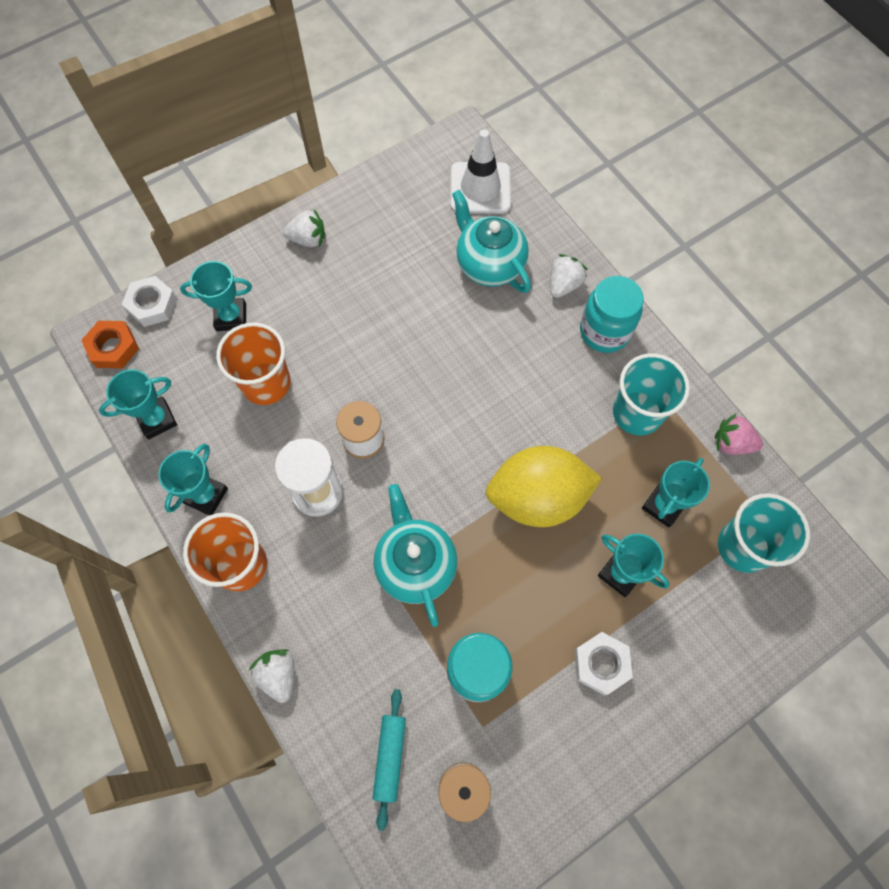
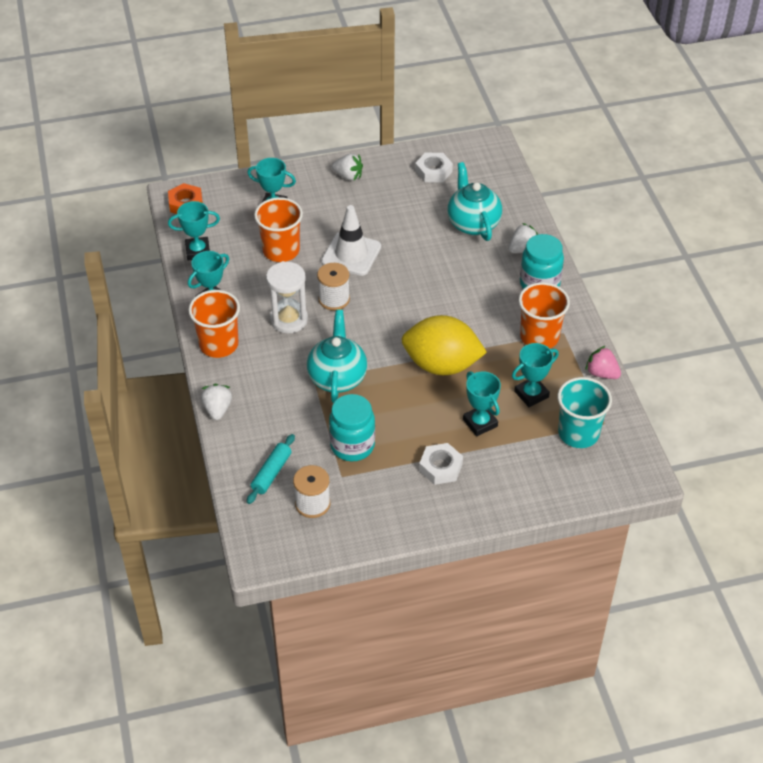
camera: 20 degrees right, 20 degrees down
white nut [122,276,177,327] -> white nut moved to [415,153,453,183]
white traffic cone [451,129,511,214] -> white traffic cone moved to [321,205,381,276]
turquoise cup [613,353,690,435] -> orange cup [518,282,570,348]

